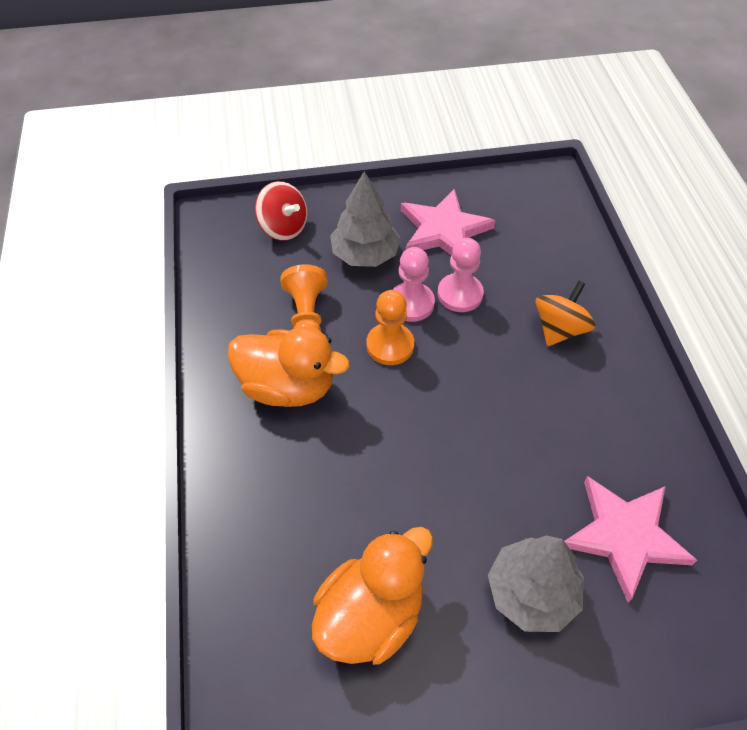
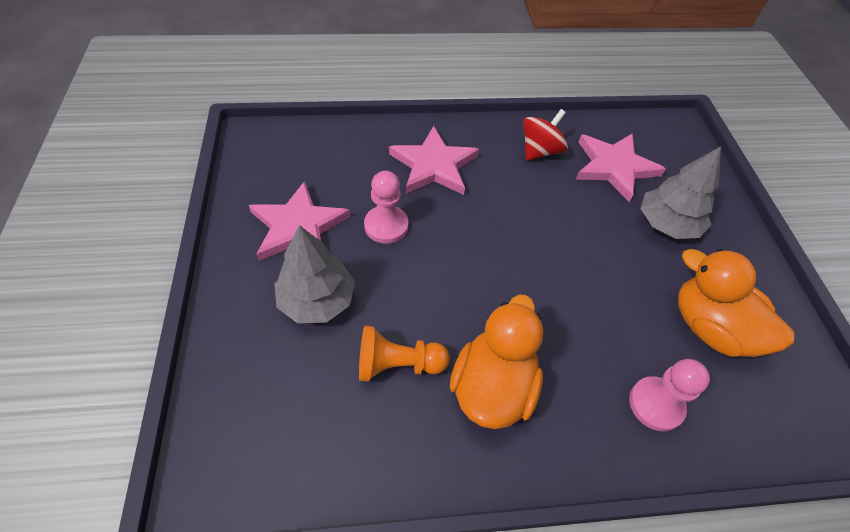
camera: 90 degrees left, 0 degrees up
red spinning top [255,181,307,241] -> red spinning top moved to [523,109,568,161]
orange pawn [366,290,414,365] -> none
pink pawn [392,247,435,322] -> pink pawn moved to [629,359,710,431]
orange spinning top [535,281,595,346] -> pink star [389,126,479,195]

